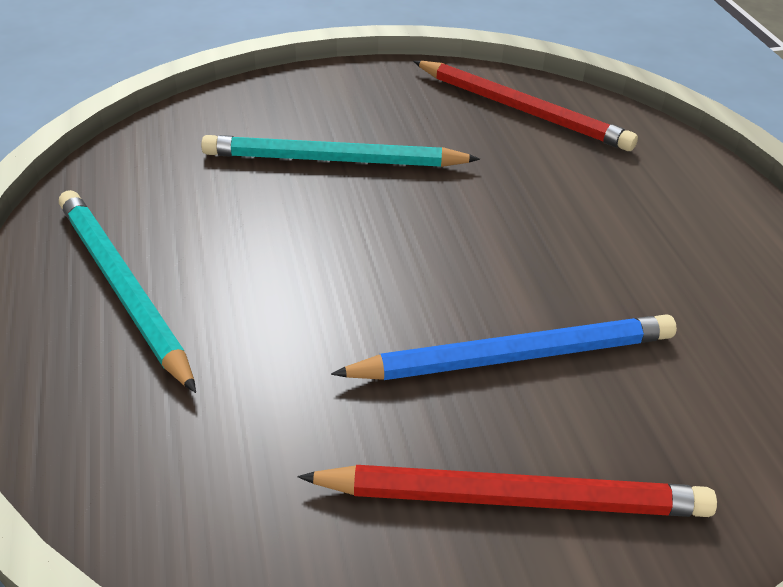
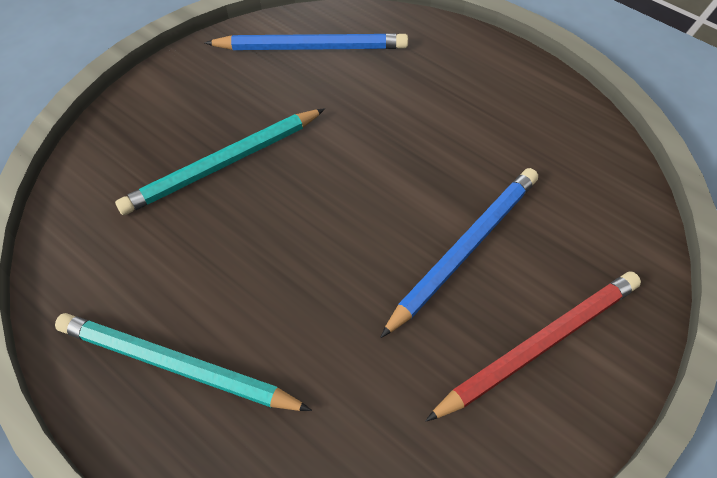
camera: 35 degrees left, 15 degrees up
red pencil [413,61,638,151] -> blue pencil [204,33,408,50]

